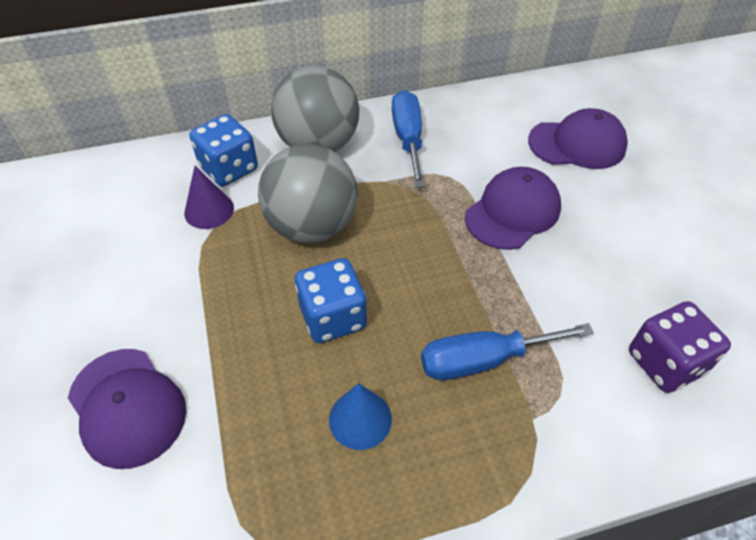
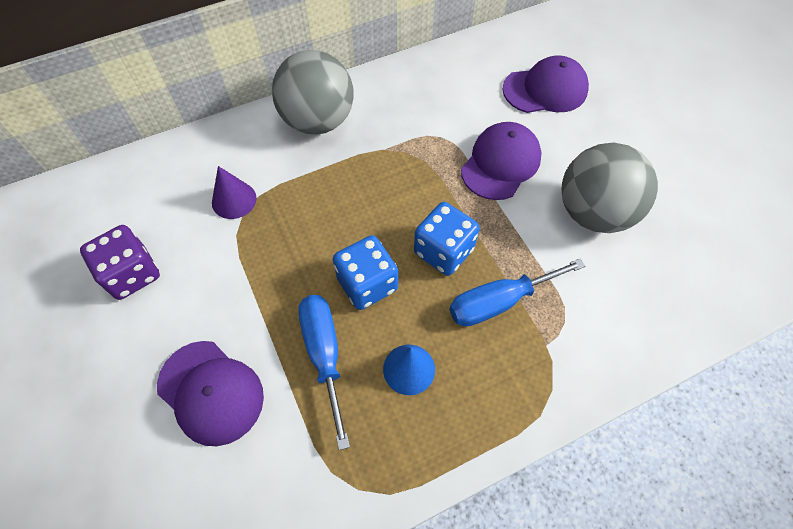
camera: 10 degrees left, 10 degrees up
blue dice [189,114,258,187] -> blue dice moved to [414,202,480,276]
grey ball [258,144,358,243] -> grey ball moved to [561,143,658,233]
blue screwdriver [392,90,425,187] -> blue screwdriver moved to [298,295,350,450]
purple dice [629,301,731,393] -> purple dice moved to [80,225,160,300]

